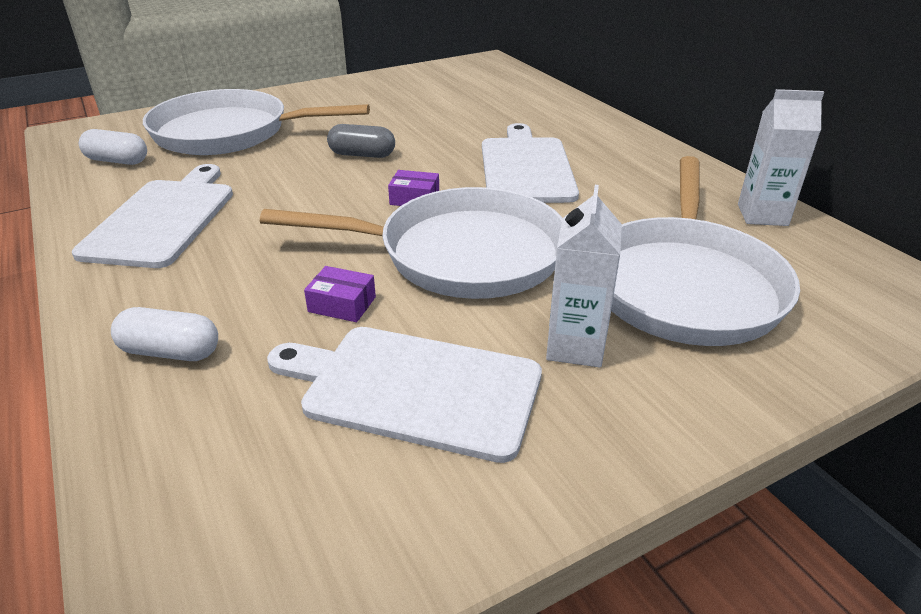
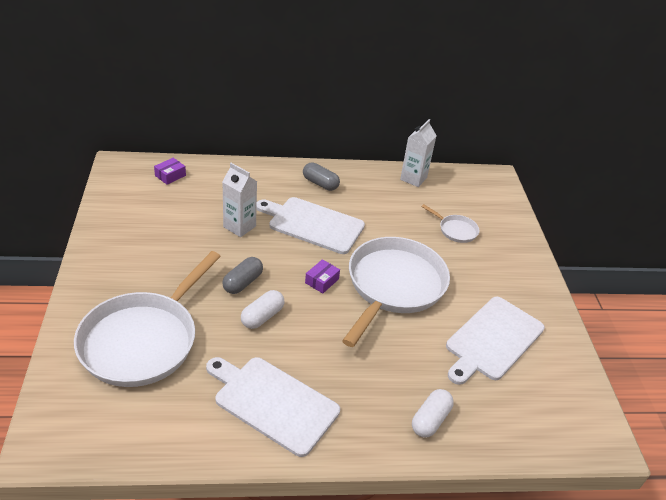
camera: 70 degrees left, 5 degrees up
white capsule [79,129,147,165] -> white capsule moved to [241,290,285,329]
purple box [304,266,376,322] -> purple box moved to [154,158,186,185]
white carton [546,185,622,367] -> white carton moved to [222,163,257,237]
white pan [611,156,800,346] -> white pan [422,204,479,243], size x0.43
none -> grey capsule [303,163,340,191]

